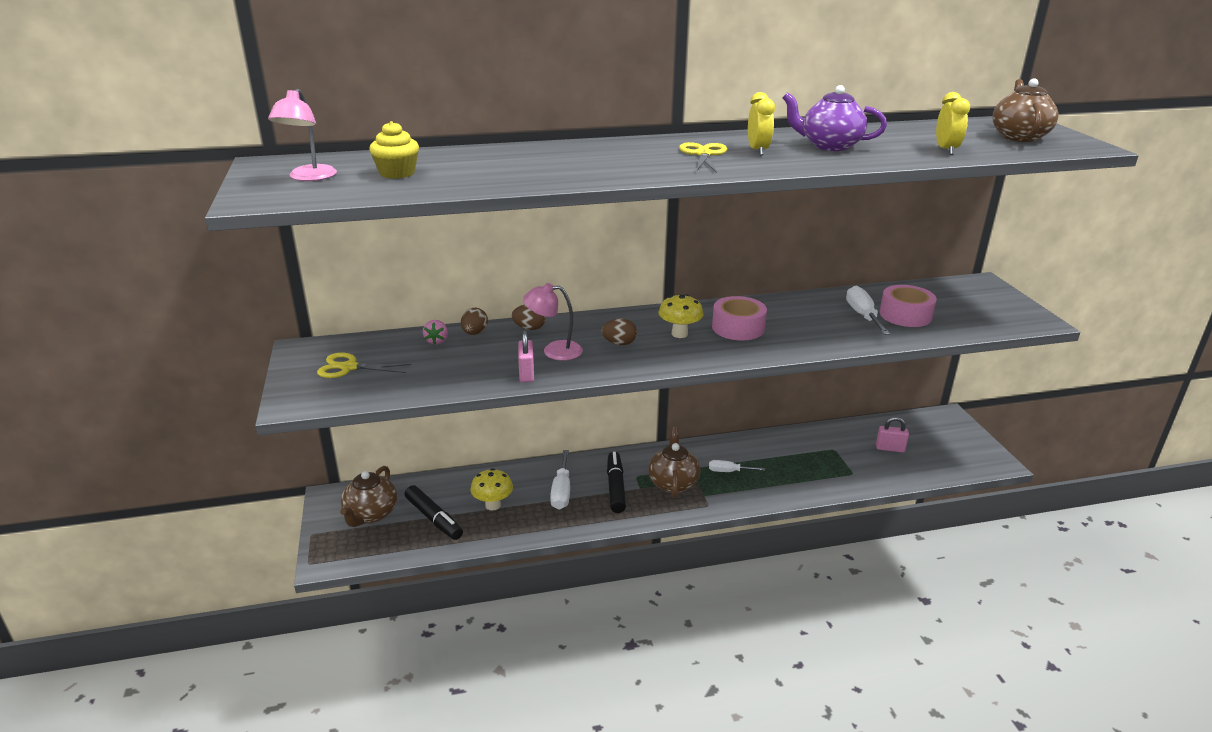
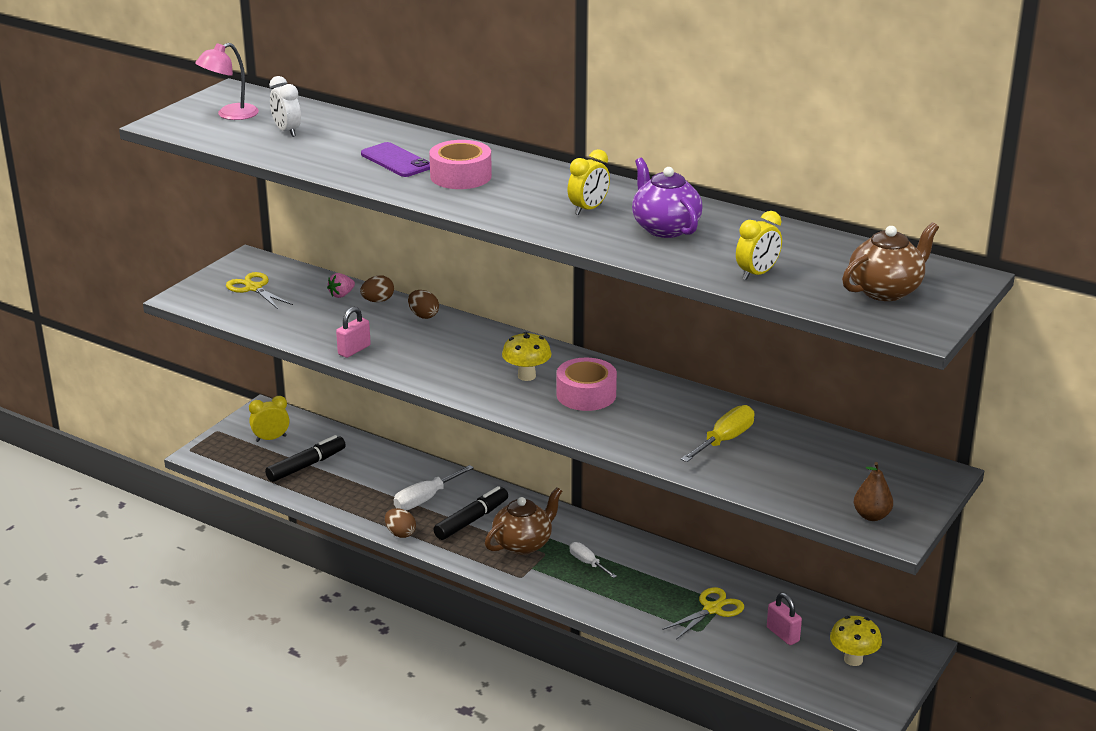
camera: 45 degrees right, 0 degrees up
brown teapot [340,466,397,527] -> yellow clock [249,396,289,442]
yellow cupcake [369,121,419,179] -> white clock [269,76,301,137]
black marker [405,485,463,540] -> black marker turned 135 degrees counterclockwise [265,435,346,482]
yellow mushroom [471,468,513,511] -> yellow mushroom moved to [830,616,882,666]
pink lamp [523,283,583,361] -> none
brown egg [602,318,637,345] -> brown egg moved to [385,508,416,538]
yellow scissors [679,142,727,173] -> yellow scissors moved to [662,587,744,640]
white screwdriver [846,286,890,335] -> yellow screwdriver [681,405,754,462]
pink tape [879,285,937,327] -> pink tape moved to [429,140,492,189]
none -> purple phone [361,142,430,177]
none -> brown pear [854,462,893,521]

